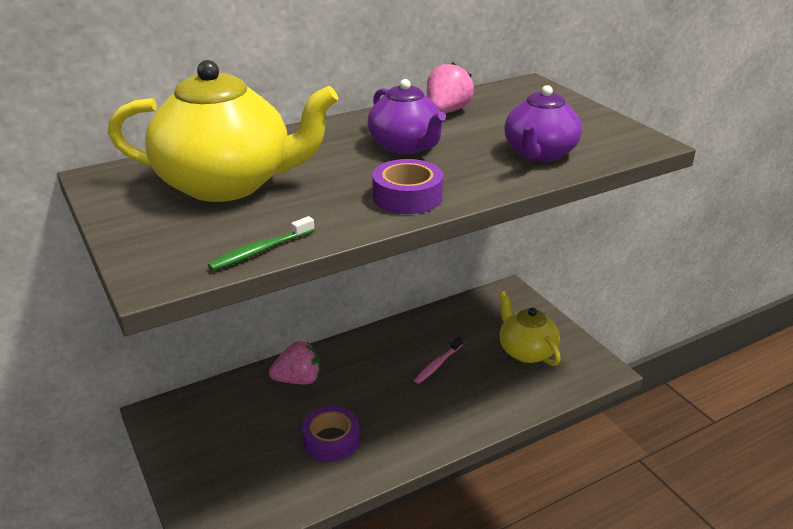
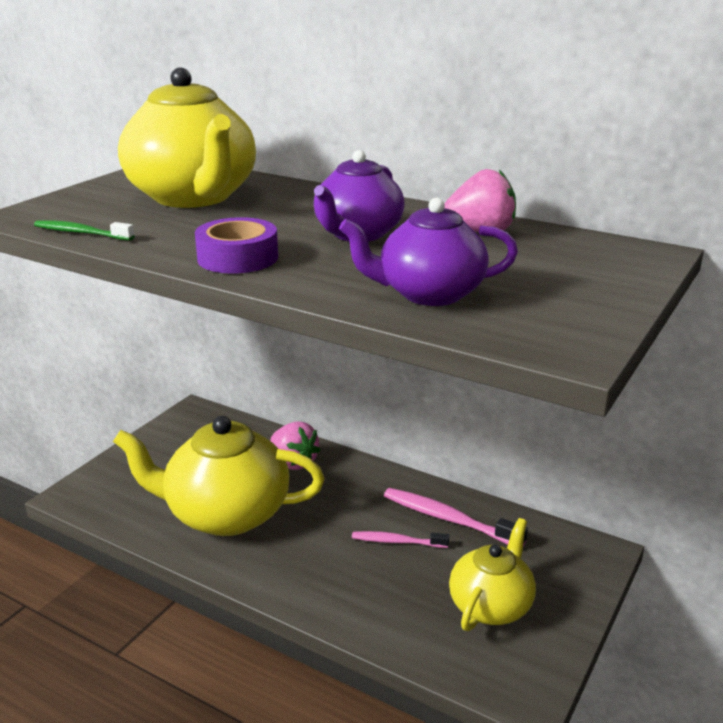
camera: 60 degrees right, 5 degrees down
purple tape [302,406,360,462] -> yellow teapot [113,416,325,536]
none -> pink toothbrush [384,488,528,547]

